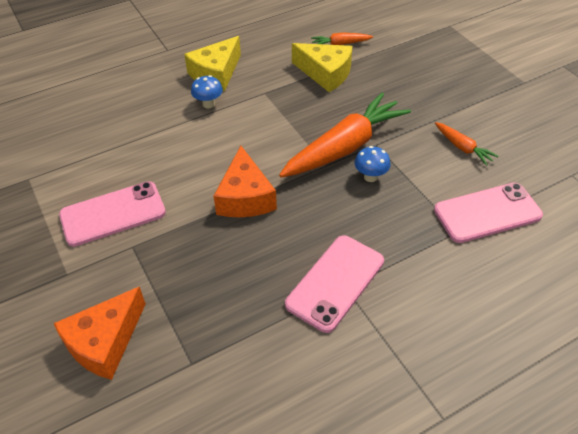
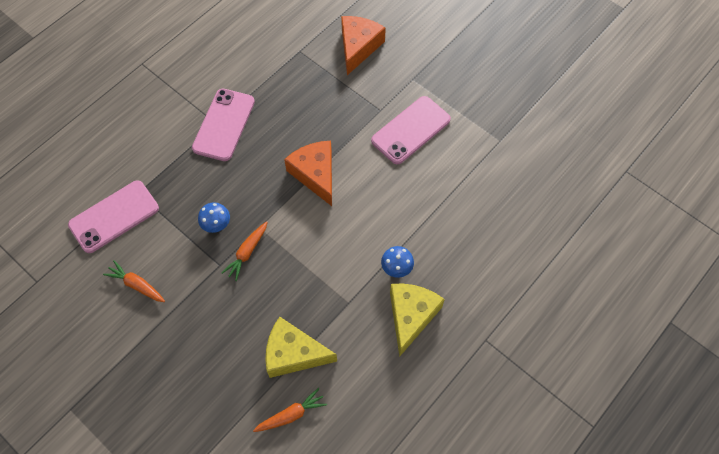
camera: 160 degrees right, 15 degrees up
orange carrot [279,93,411,178] -> orange carrot [222,221,268,281], size x0.46

